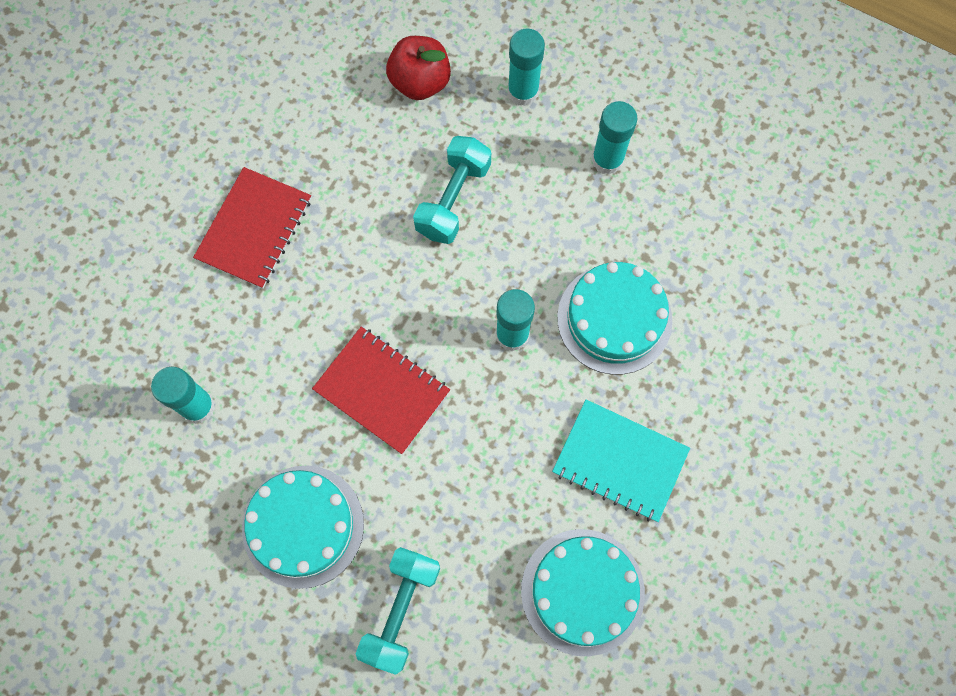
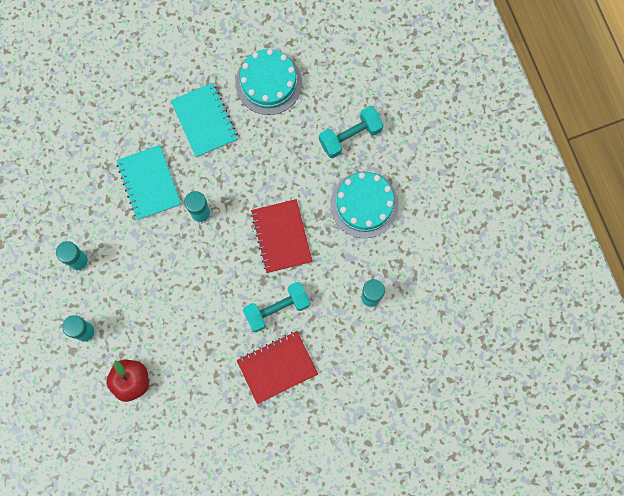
camera: 140 degrees left, 5 degrees up
turquoise dumbbell [413,136,491,244] -> turquoise dumbbell moved to [243,282,310,332]
turquoise cake [557,262,672,375] -> turquoise notebook [116,145,181,220]

